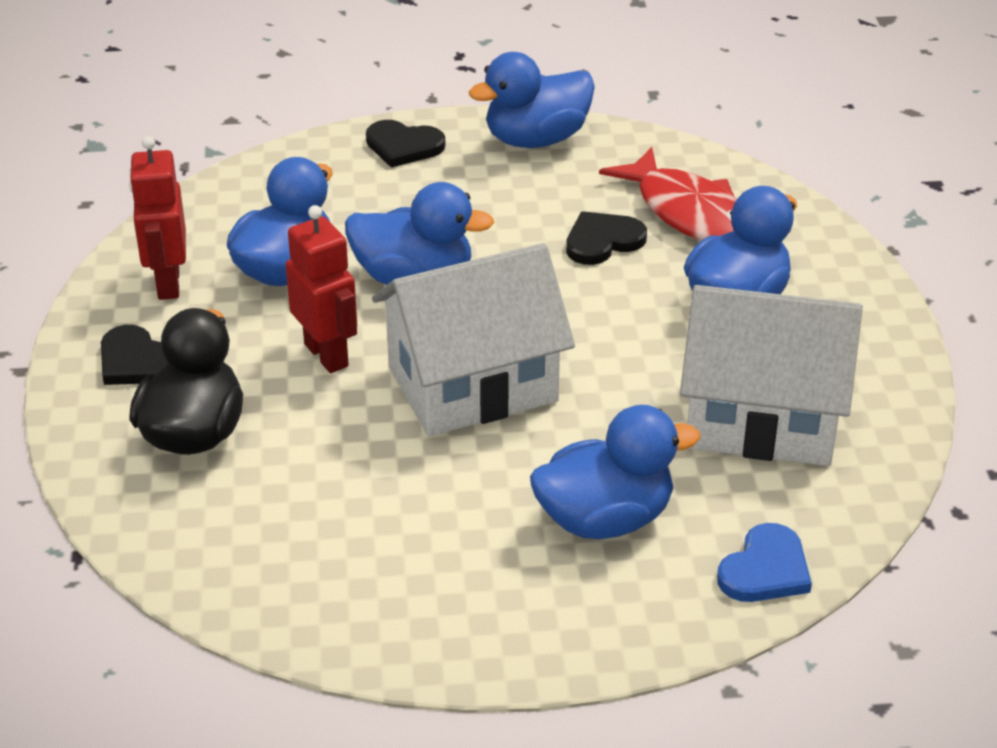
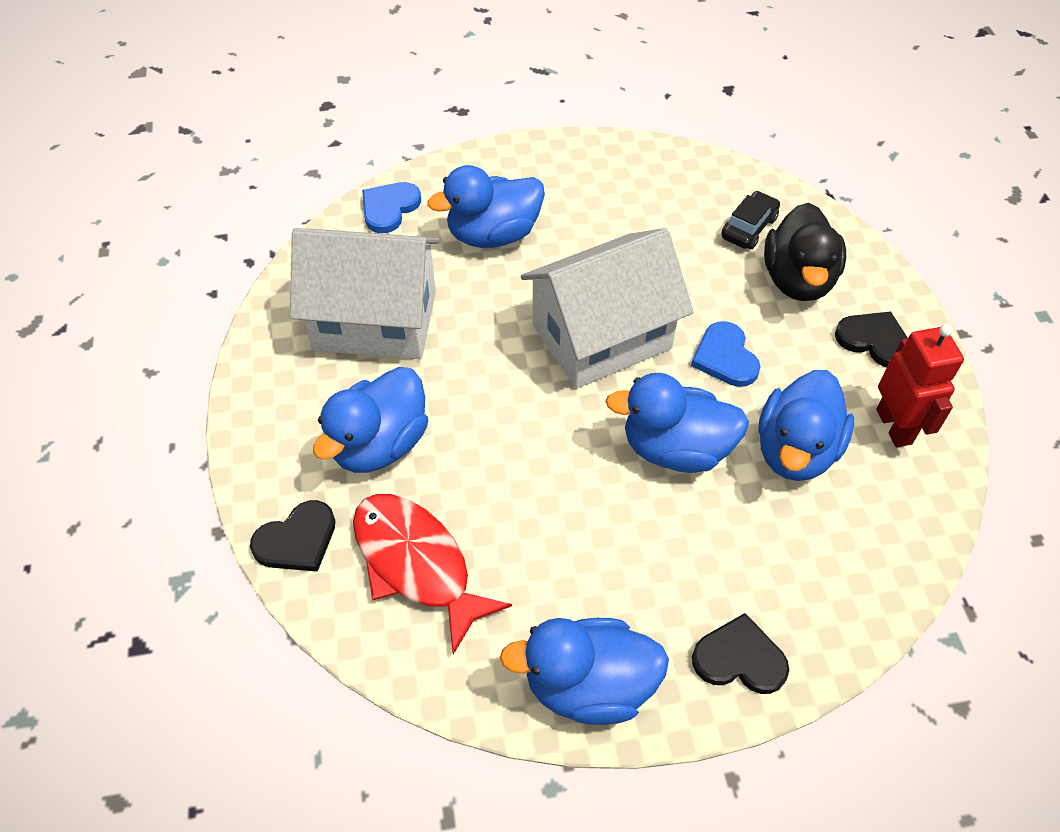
camera: 175 degrees right, 15 degrees up
red robot [286,205,357,373] -> blue heart [691,321,761,387]
blue duck [469,52,595,148] -> blue duck turned 150 degrees counterclockwise [500,618,669,725]
black heart [566,211,647,265] -> black heart moved to [250,500,335,572]
none -> black car [721,191,780,249]

